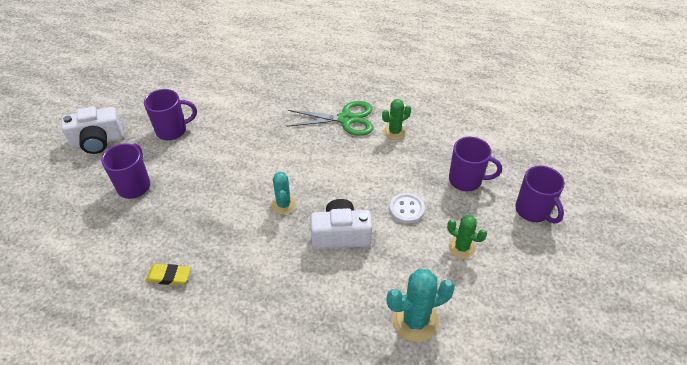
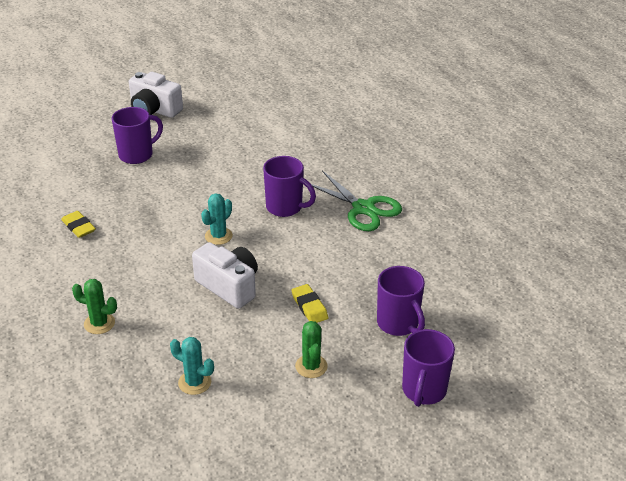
camera: 45 degrees right, 10 degrees down
purple mug [144,89,197,140] -> purple mug moved to [263,156,316,217]
green cactus [382,99,411,140] -> green cactus moved to [72,279,117,334]
turquoise cactus [386,269,455,342] -> turquoise cactus [170,337,214,395], size x0.63
white button [389,193,425,224] -> yellow eraser [291,284,328,323]

